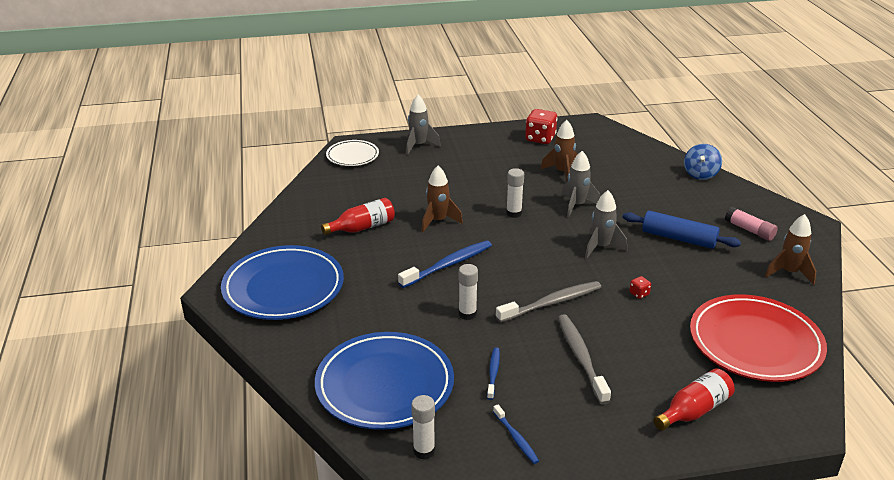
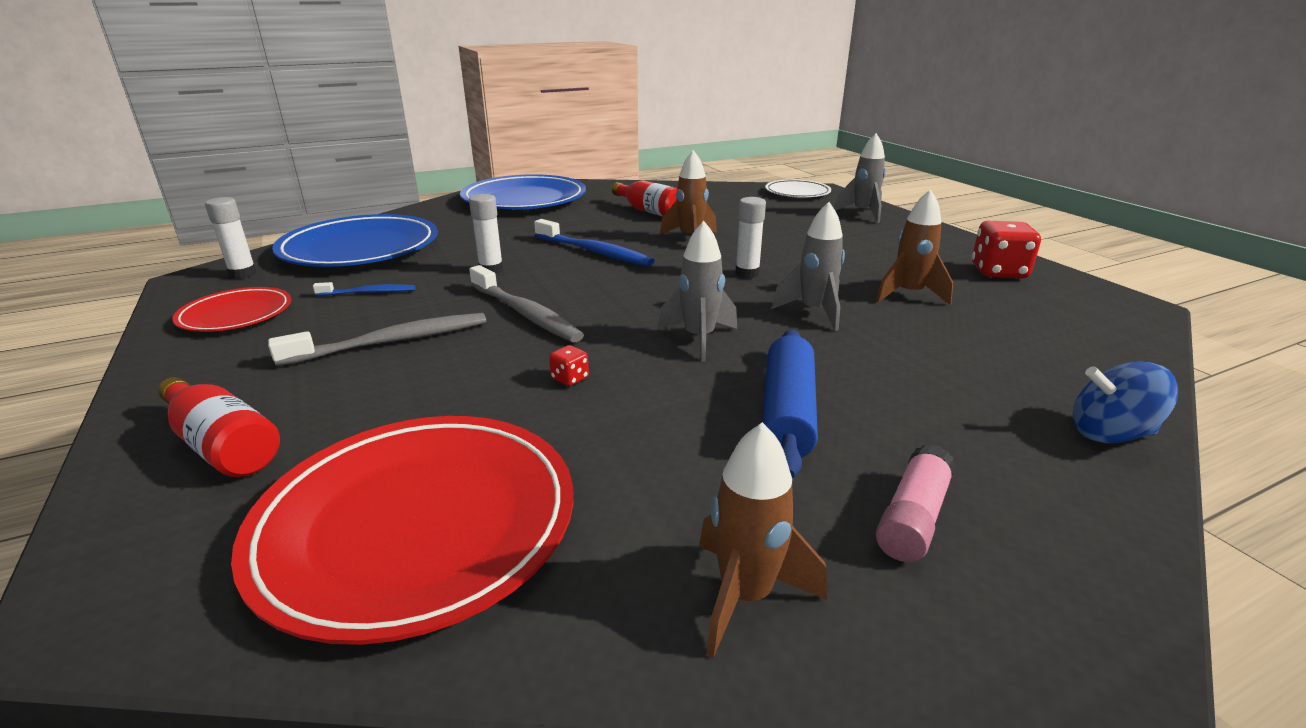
camera: 75 degrees right, 5 degrees down
blue toothbrush [493,404,539,464] -> red plate [172,287,291,332]

